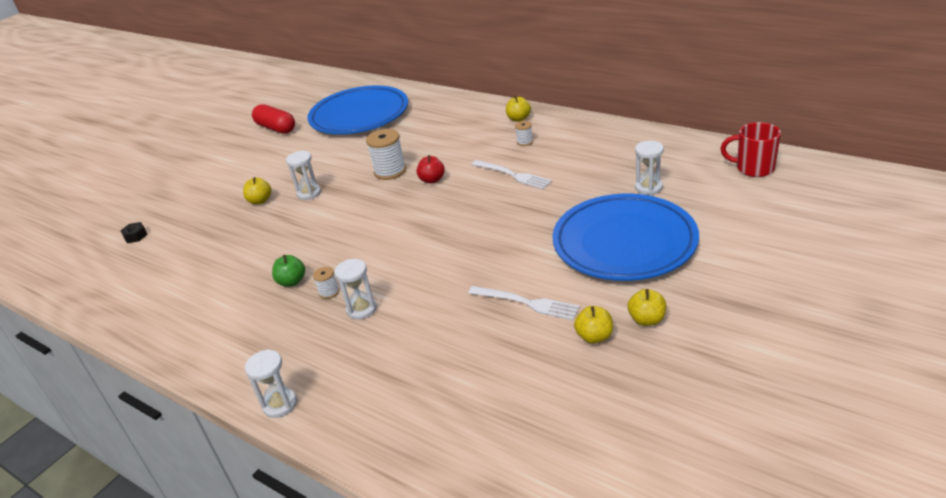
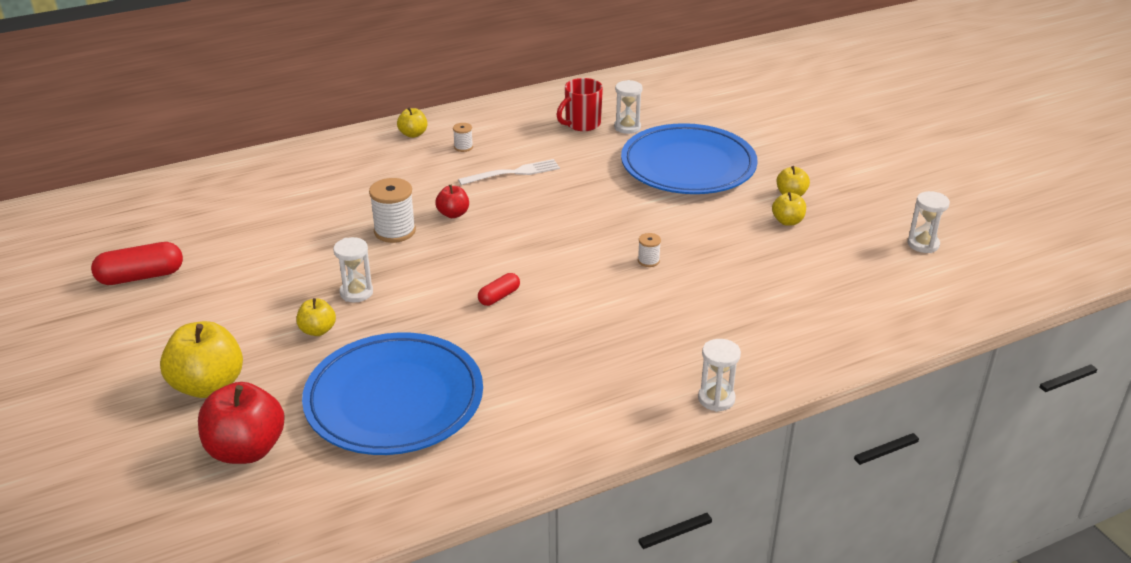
camera: 65 degrees left, 0 degrees up
black nut [121,222,148,243] -> red apple [198,382,285,464]
green apple [272,255,305,287] -> none
blue plate [308,86,408,134] -> blue plate moved to [302,332,483,455]
white spool [313,267,339,299] -> white spool moved to [638,233,661,267]
white hourglass [335,259,377,320] -> white hourglass moved to [908,191,950,253]
white fork [468,286,580,320] -> none
red mug [720,122,781,177] -> red mug moved to [557,78,603,131]
none -> yellow apple [160,321,243,398]
none -> red capsule [478,273,520,306]

